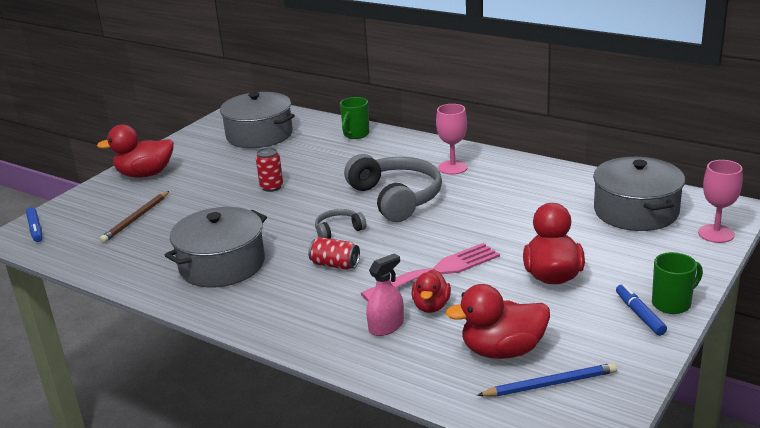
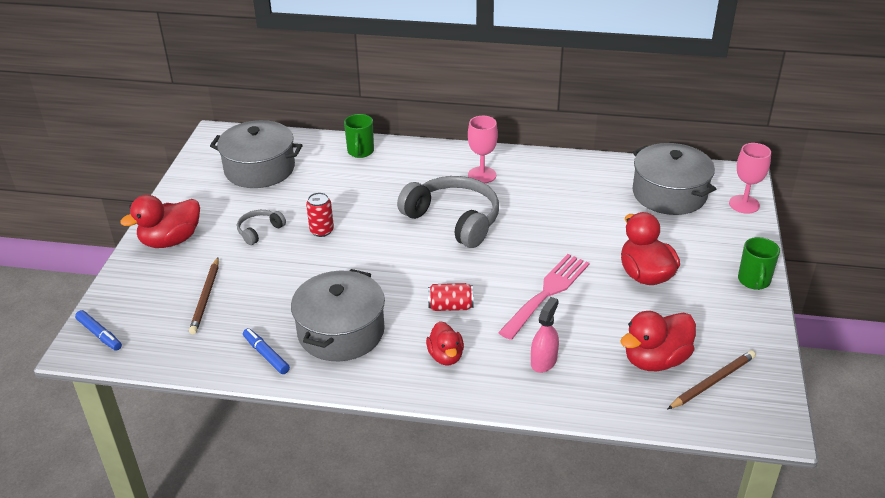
camera: 25 degrees left, 10 degrees up
grey headphones [315,209,366,239] -> grey headphones moved to [237,210,286,245]
red duck [412,269,451,313] -> red duck moved to [426,321,464,365]
blue pencil [477,363,617,396] -> brown pencil [668,350,756,409]
blue marker [616,284,667,336] -> blue marker moved to [243,328,290,374]
green mug [652,252,703,314] -> green mug turned 150 degrees clockwise [738,237,780,290]

